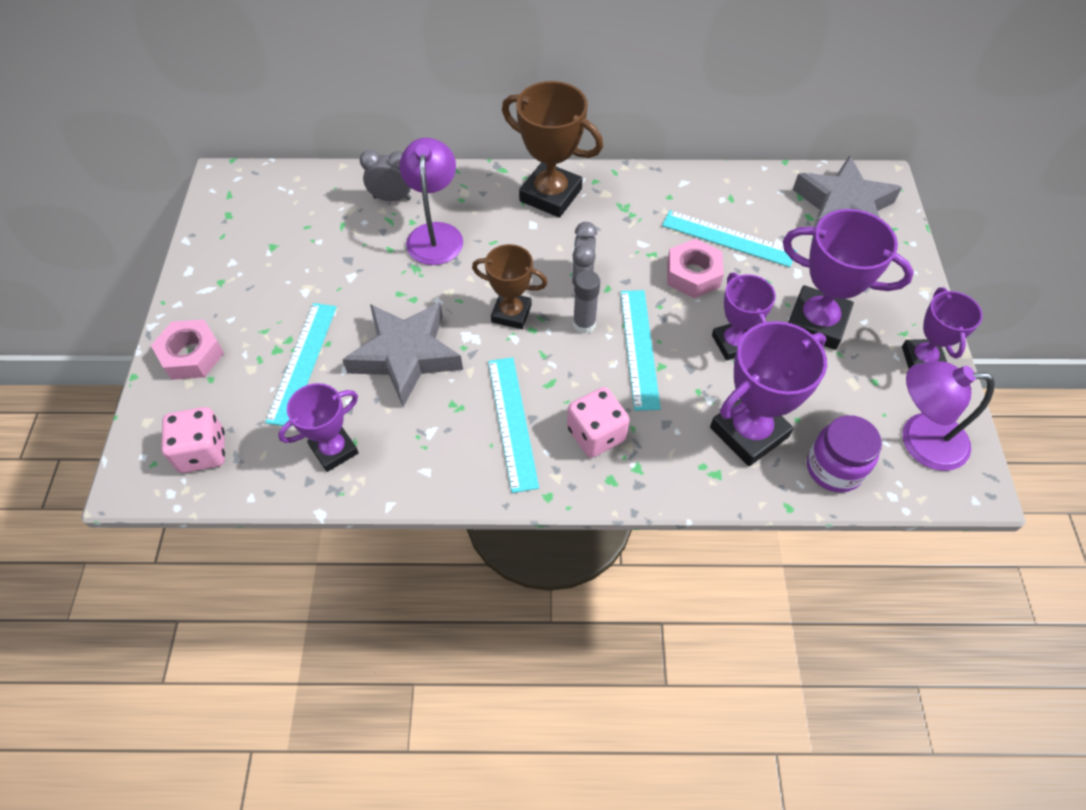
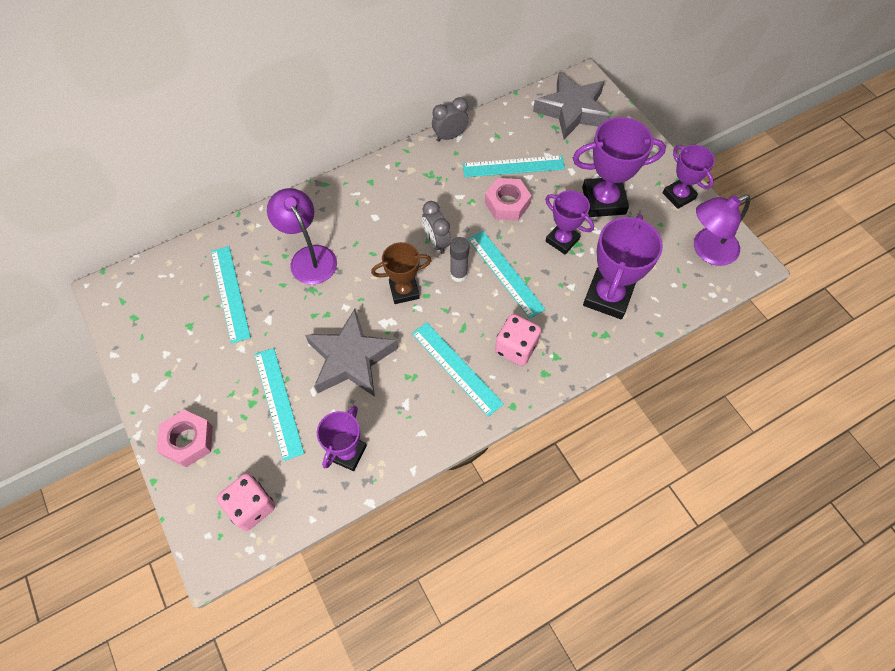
camera: 30 degrees left, 5 degrees up
grey clock [360,150,411,201] -> grey clock moved to [432,97,469,142]
brown trophy [502,81,603,218] -> none
purple jar [807,415,882,493] -> none
none -> turquoise ruler [211,246,251,344]

